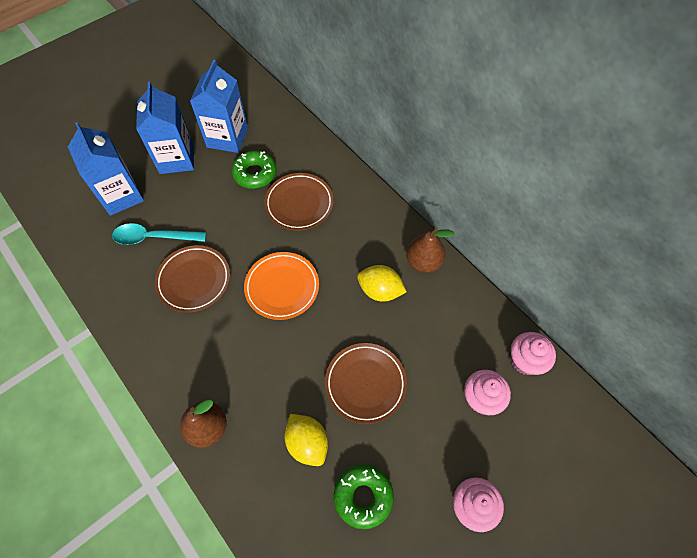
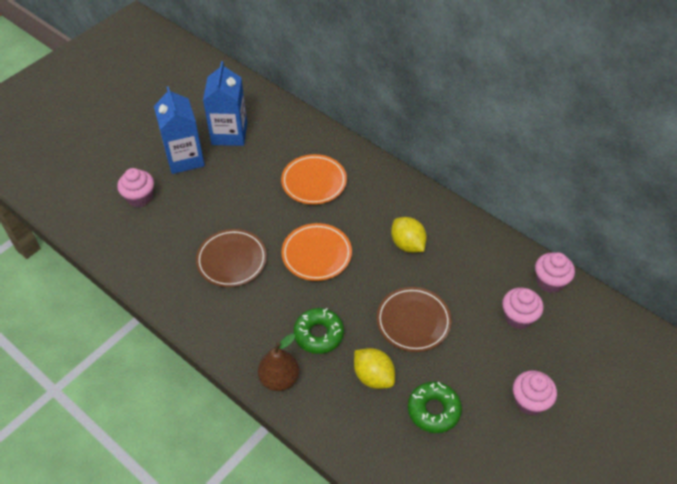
camera: 10 degrees left, 10 degrees down
blue carton [68,122,144,216] -> pink cupcake [117,168,154,208]
turquoise spoon [112,223,206,245] -> none
green donut [232,150,277,189] -> green donut moved to [294,308,344,354]
brown plate [264,173,334,231] -> orange plate [281,154,347,205]
yellow lemon [357,265,407,301] -> yellow lemon turned 45 degrees clockwise [391,217,427,253]
brown pear [406,227,454,273] -> none

